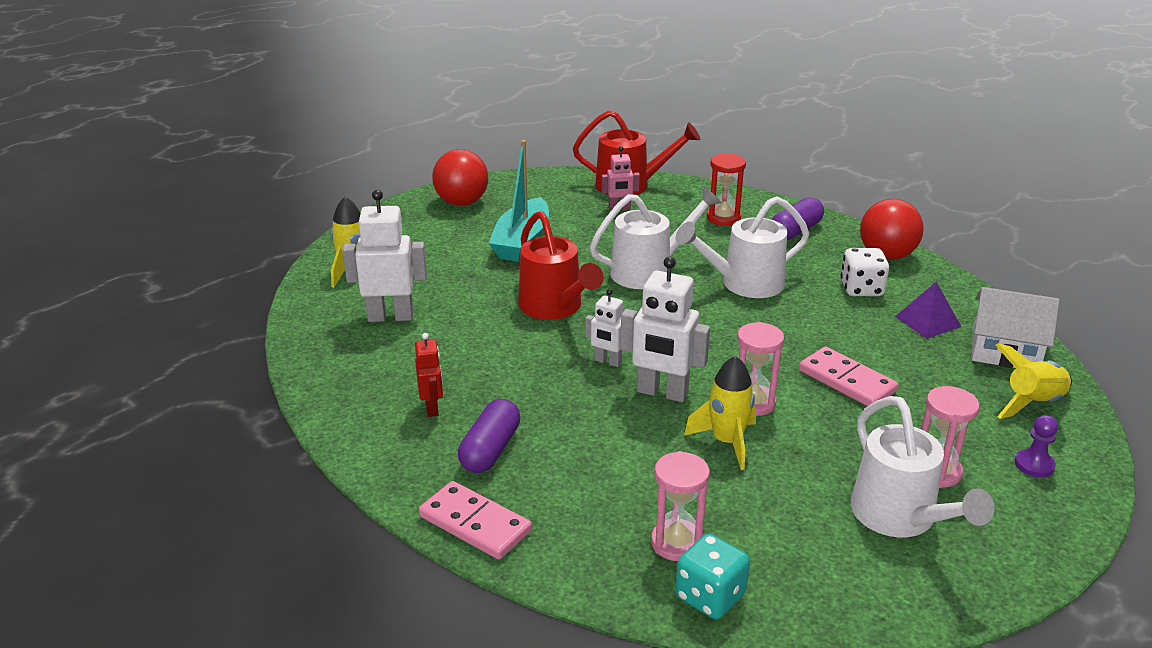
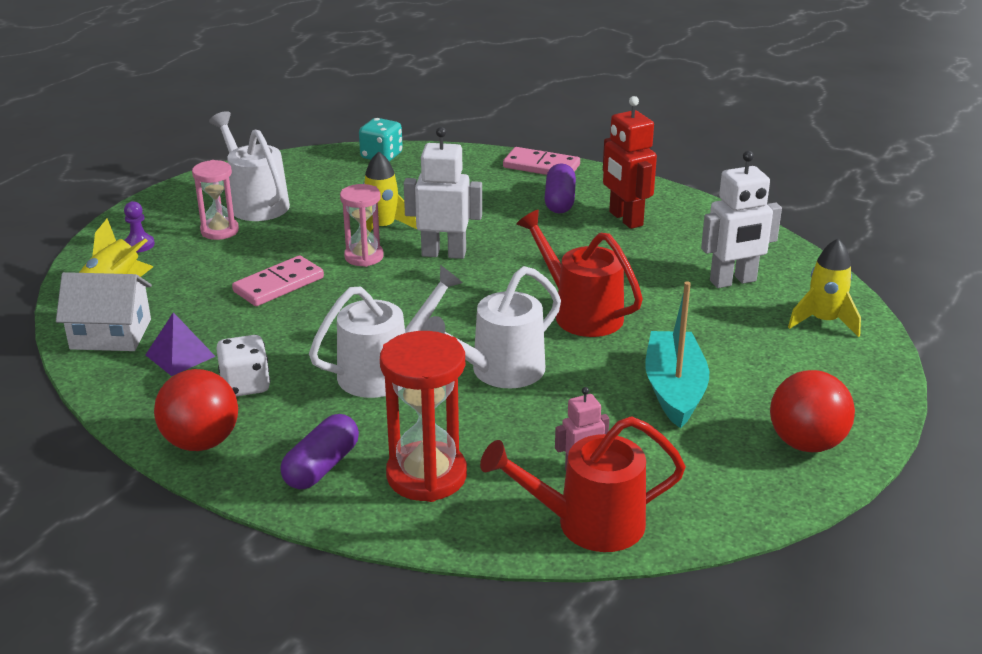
camera: 165 degrees right, 0 degrees up
red robot [415,333,443,417] -> red robot [603,96,657,229], size x1.76
white robot [585,289,623,367] -> none
pink hourglass [651,451,710,561] -> none
red hourglass [707,153,746,226] -> red hourglass [380,331,467,502], size x1.60
pink domino [799,346,899,406] -> pink domino turned 75 degrees counterclockwise [232,255,324,306]

